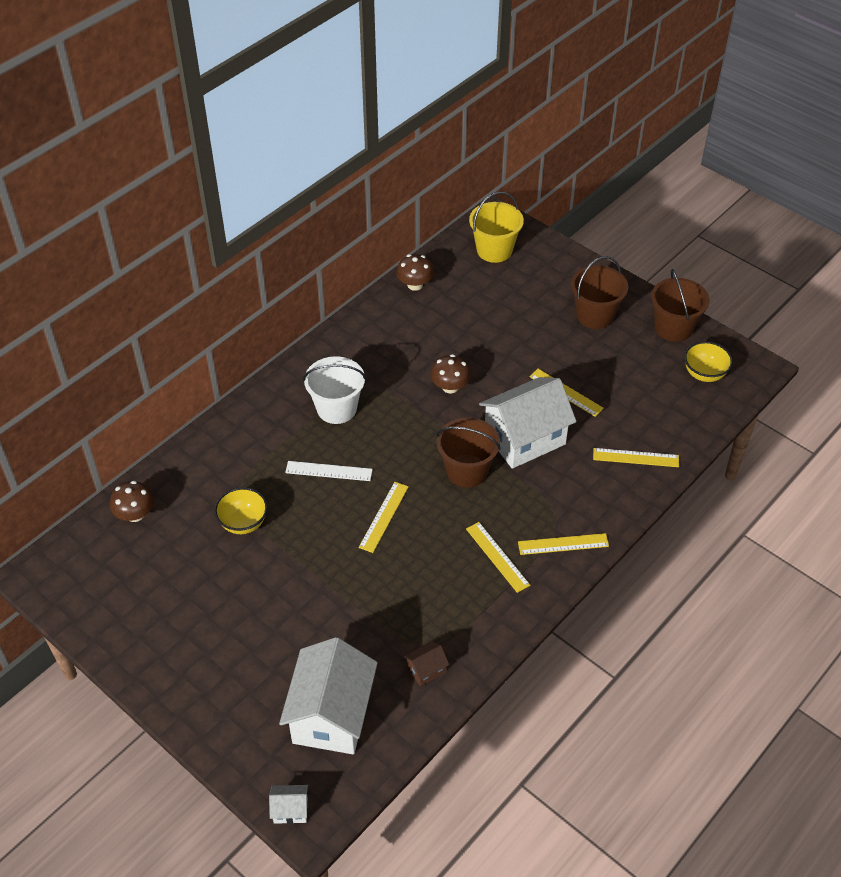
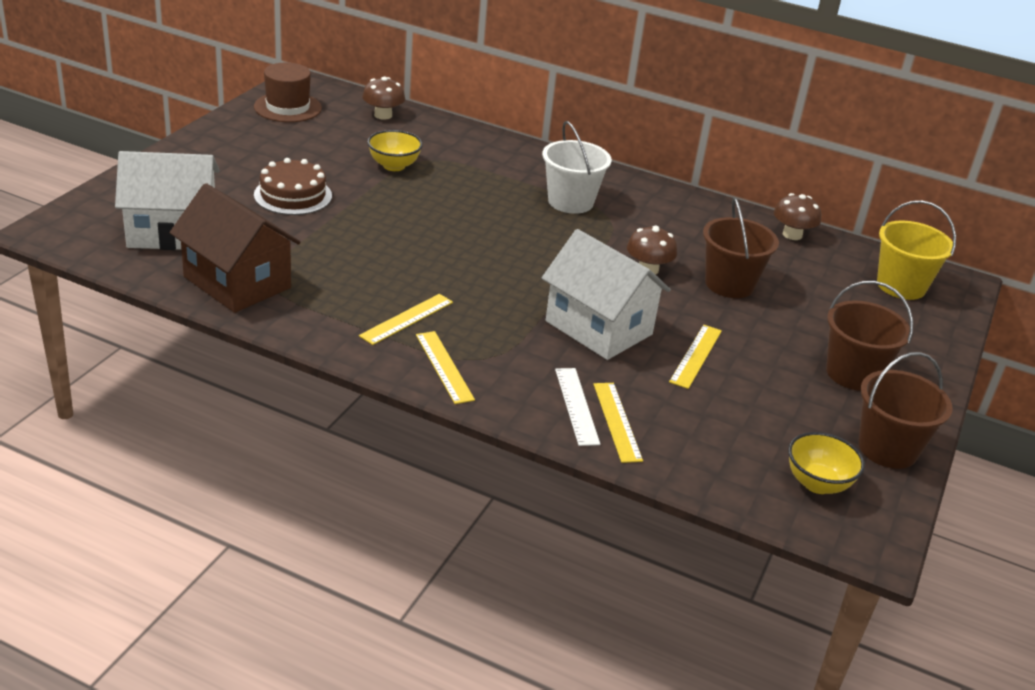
camera: 70 degrees right, 15 degrees down
white house [269,785,308,824] -> none
white ruler [285,461,373,481] -> white ruler moved to [555,368,600,446]
yellow ruler [359,482,409,553] -> none
brown house [404,641,449,686] -> brown house [170,183,301,313], size x2.42
brown bucket [436,417,501,488] -> brown bucket moved to [703,197,779,298]
none -> brown hat [254,63,322,122]
none -> brown cake [254,158,332,215]

